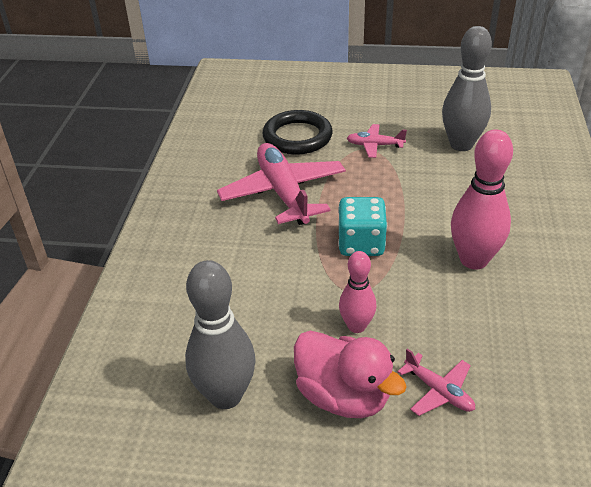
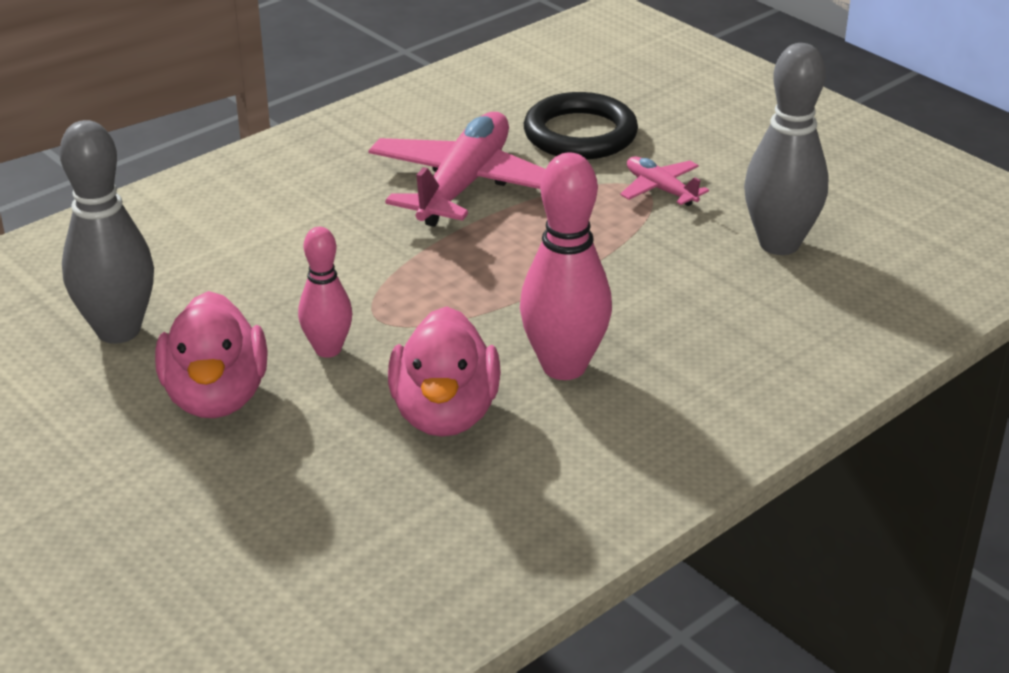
camera: 40 degrees right, 5 degrees down
turquoise dice [338,197,387,256] -> none
pink plane [398,348,475,416] -> none
none -> pink duck [388,306,501,437]

